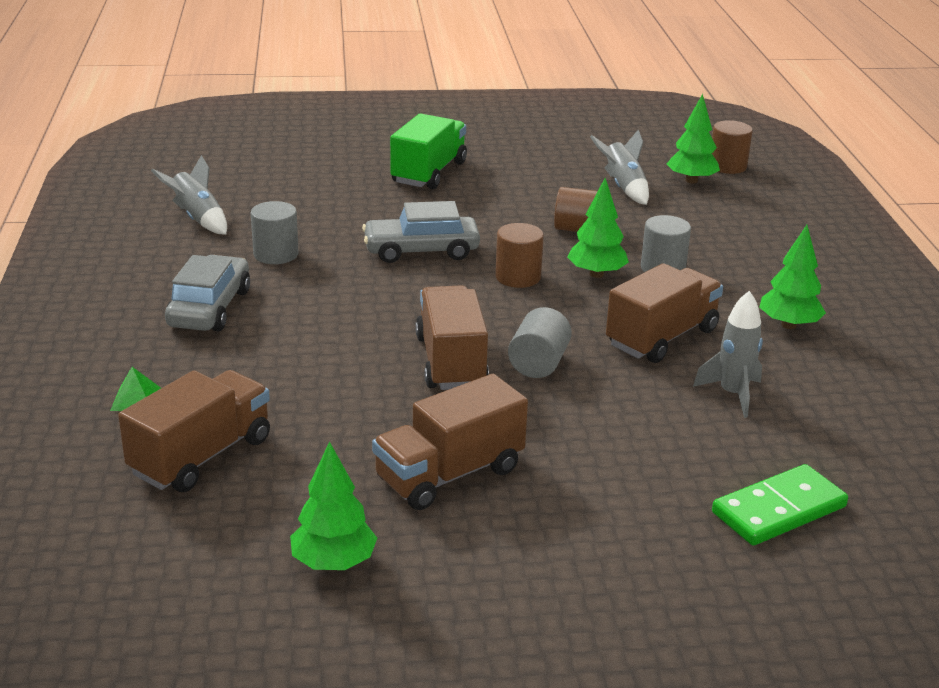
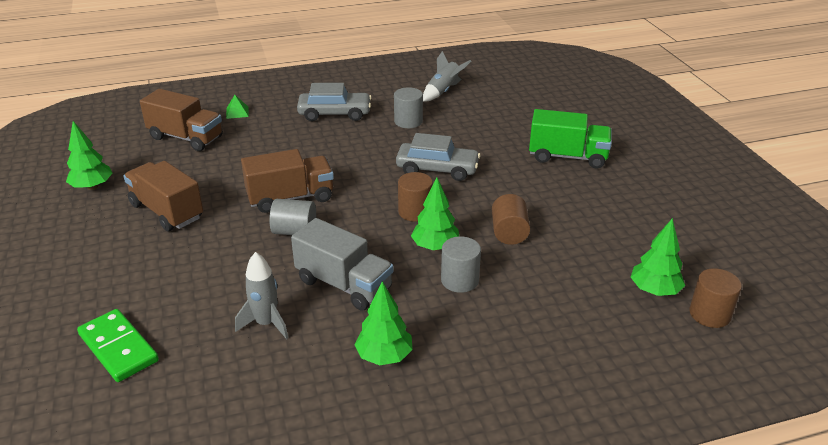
camera: 80 degrees right, 5 degrees up
grey car [362,201,480,263] -> grey car turned 120 degrees clockwise [396,133,481,181]
grey rocket [590,130,649,205] -> none
brown truck [606,263,723,363] -> grey truck [291,218,393,311]

